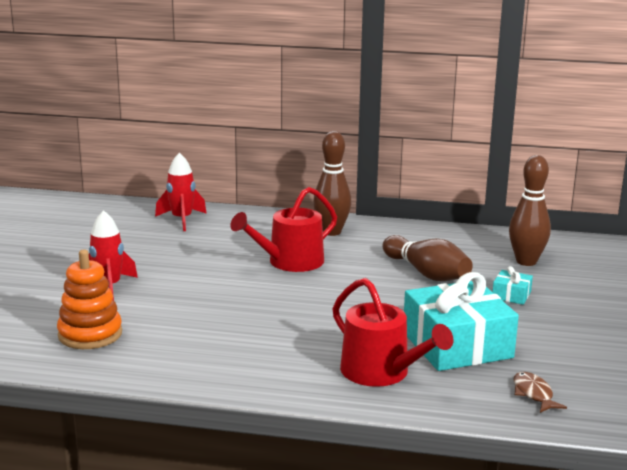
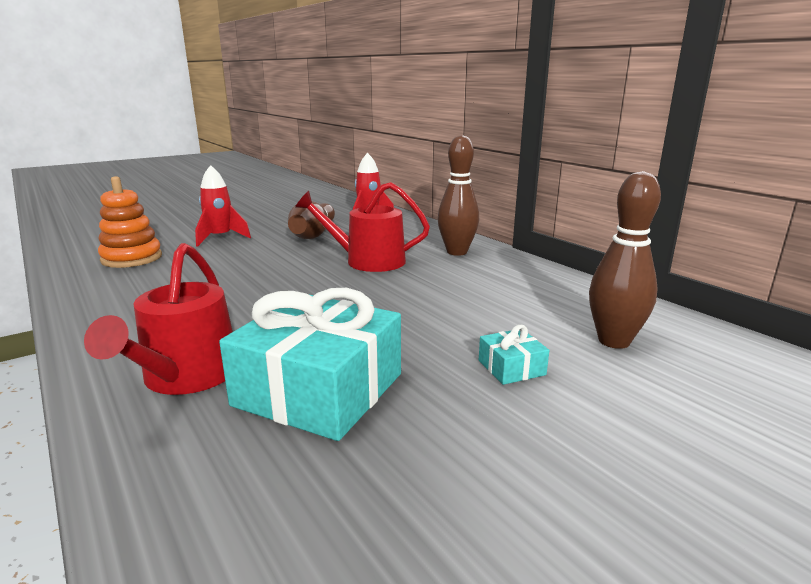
camera: 45 degrees right, 0 degrees up
brown bowling pin [382,235,473,281] -> brown bowling pin moved to [288,201,335,239]
brown fish [514,372,567,413] -> none

